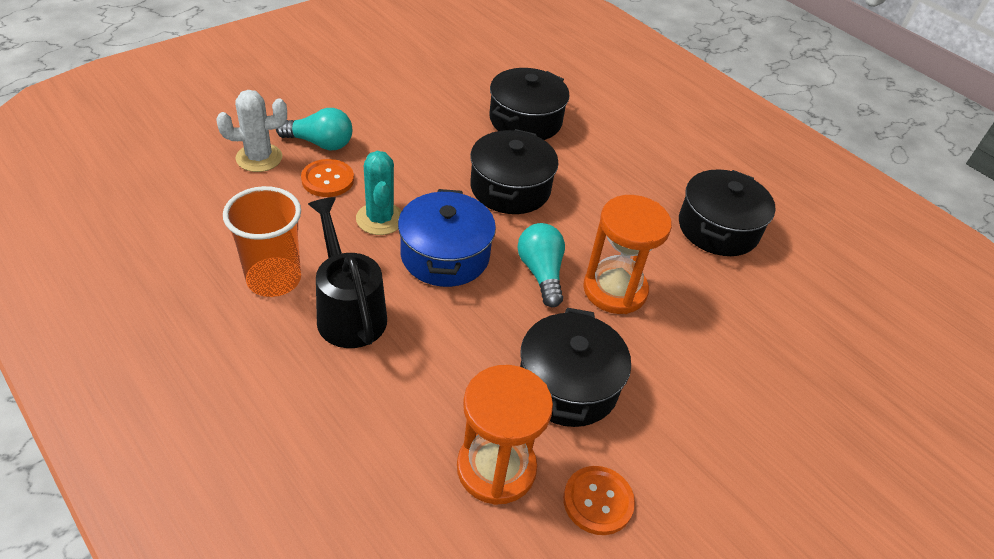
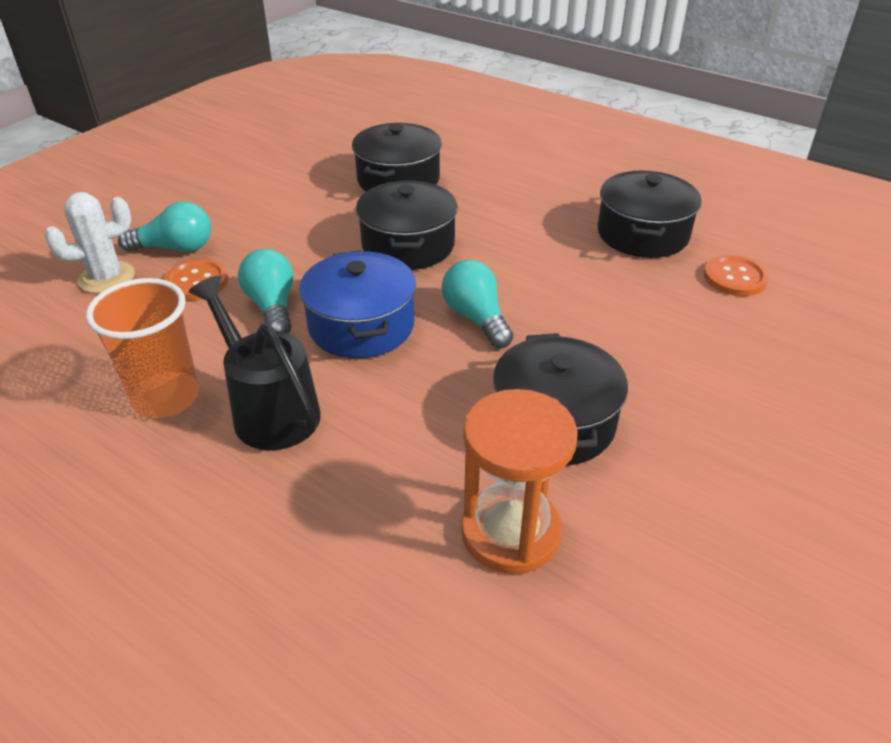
camera: 10 degrees left, 5 degrees down
turquoise cactus [356,151,402,235] -> turquoise light bulb [238,249,293,333]
orange button [563,466,635,535] -> orange button moved to [704,255,769,296]
orange hourglass [583,195,672,314] -> none

